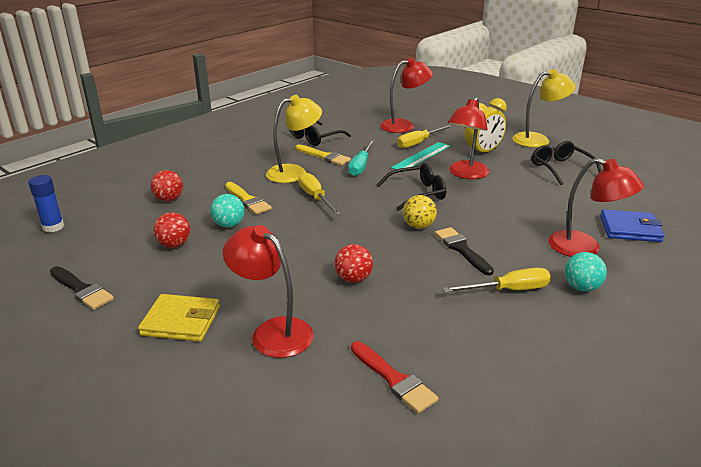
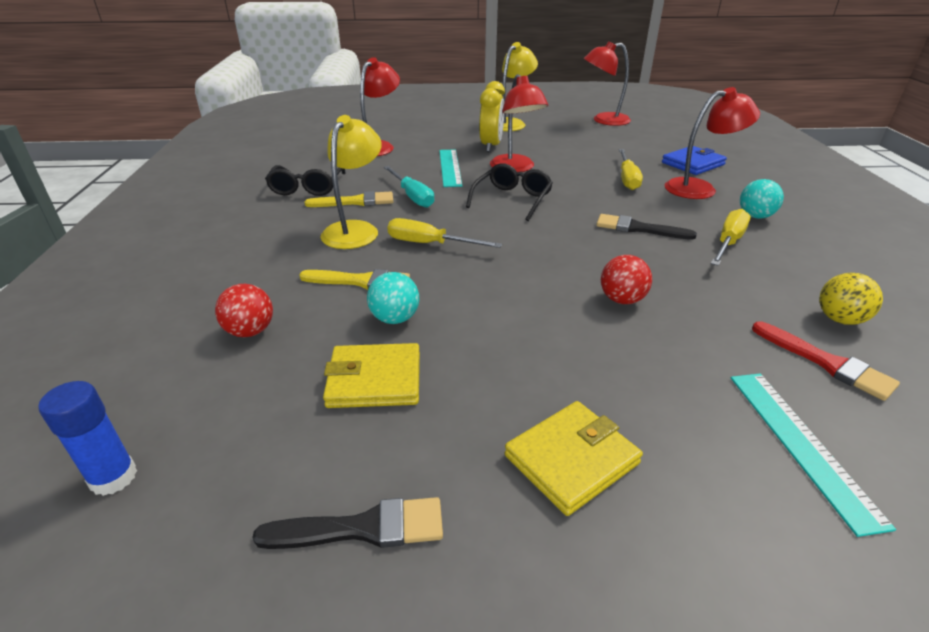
camera: 45 degrees left, 5 degrees up
red ball [153,212,190,248] -> yellow wallet [323,343,420,408]
red lamp [223,225,314,358] -> red lamp moved to [584,41,631,126]
red brush [351,341,439,414] -> red brush turned 45 degrees clockwise [752,322,900,401]
yellow screwdriver [397,125,452,148] -> yellow screwdriver moved to [619,149,643,190]
yellow ball [403,195,437,229] -> yellow ball moved to [819,273,883,325]
black glasses [531,141,602,185] -> none
none -> turquoise ruler [731,373,896,537]

